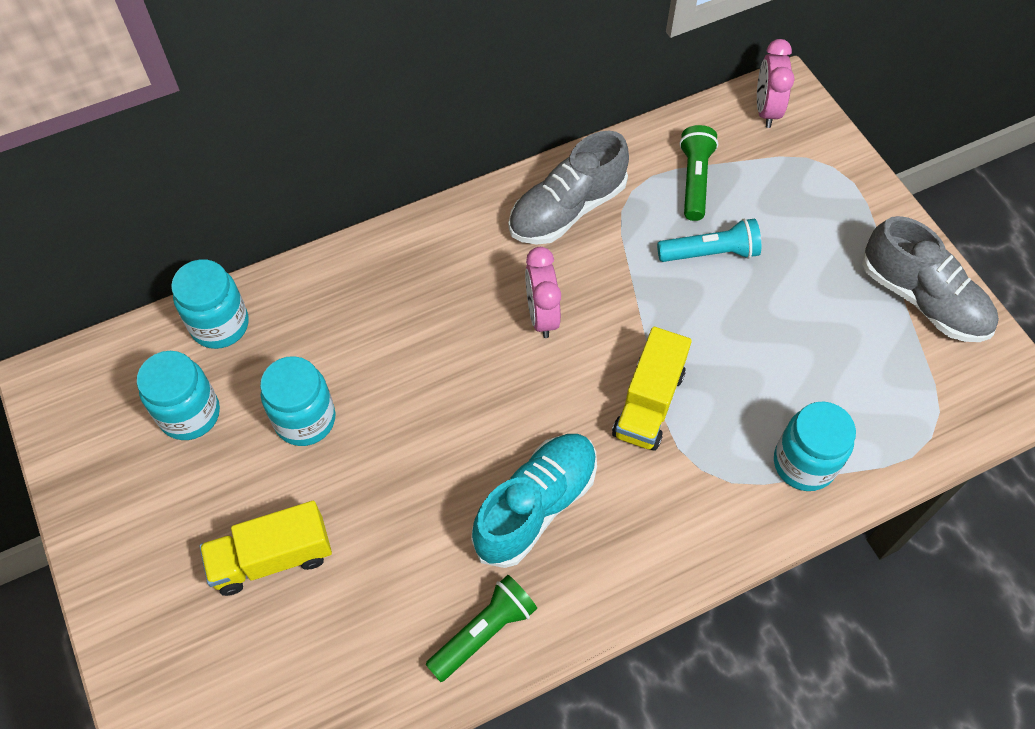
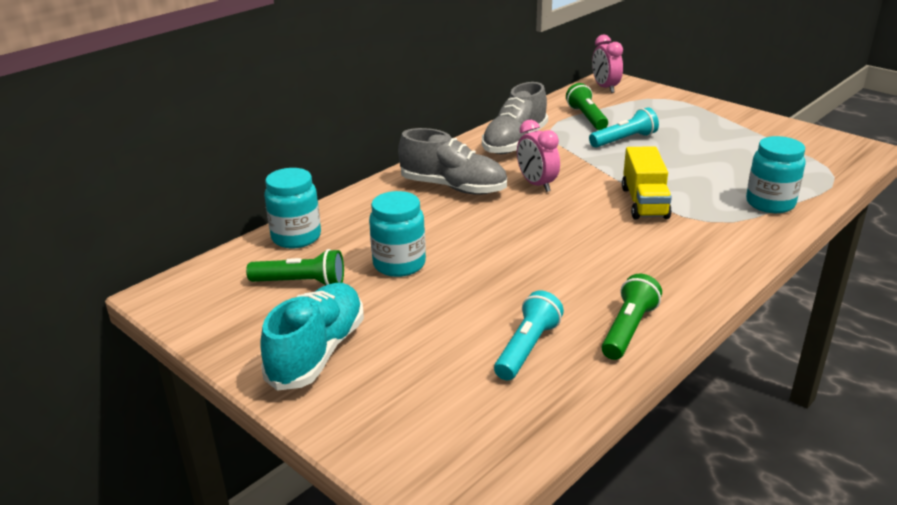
camera: 20 degrees left, 30 degrees down
turquoise jar [137,351,220,440] -> green flashlight [246,249,344,285]
yellow truck [200,501,332,596] -> none
turquoise shoe [471,434,597,568] -> turquoise shoe moved to [260,283,364,391]
grey shoe [862,216,999,342] -> grey shoe moved to [398,128,507,195]
none -> turquoise flashlight [494,291,564,380]

